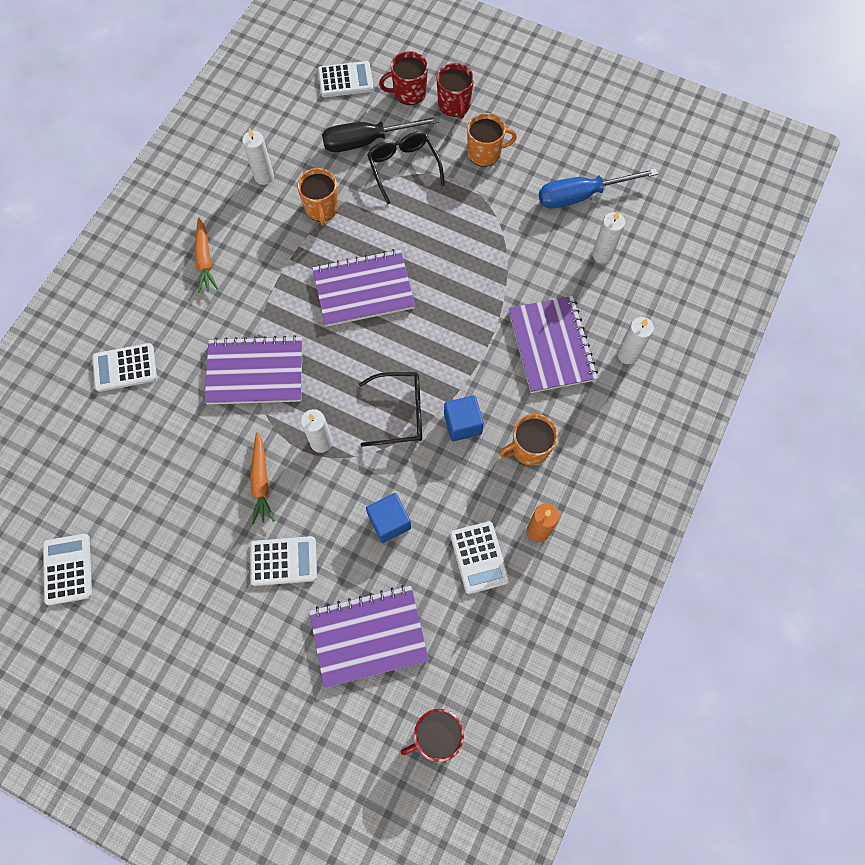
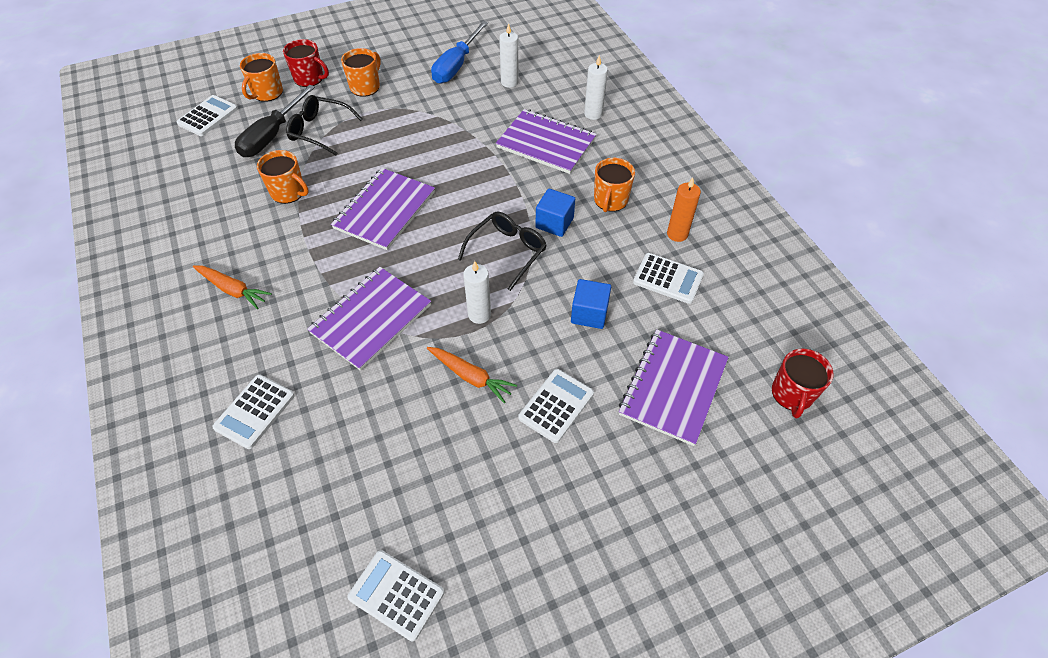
camera: 50 degrees left, 15 degrees down
white candle [242,128,274,185] -> none
red mug [379,51,428,105] -> orange mug [240,53,283,102]

